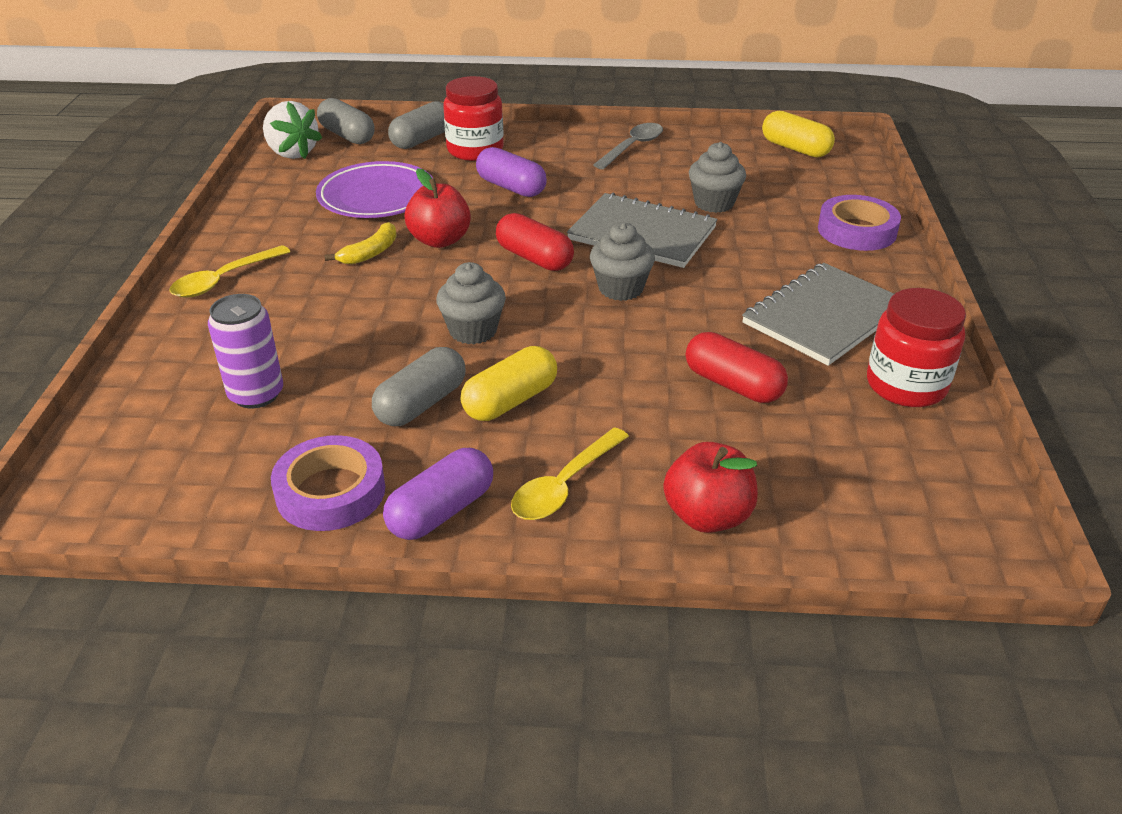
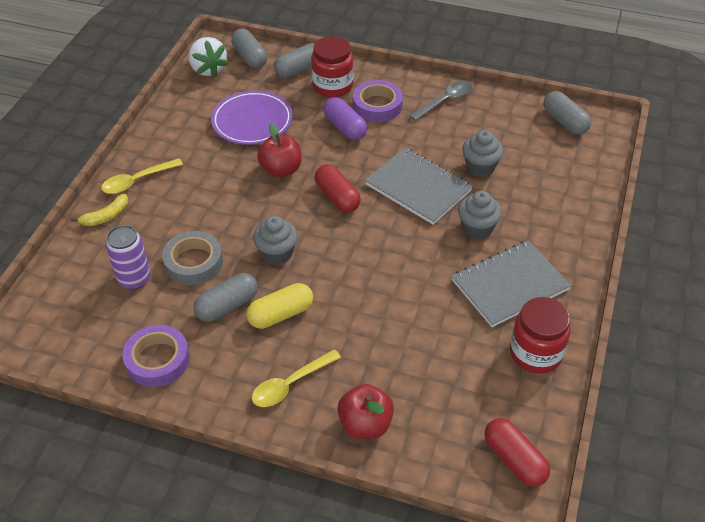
camera: 15 degrees right, 10 degrees up
yellow banana [325,222,397,264] -> yellow banana moved to [71,193,128,226]
purple capsule [383,448,493,540] -> none
grey cupcake [590,222,655,301] -> grey cupcake moved to [458,191,502,239]
red capsule [686,332,788,403] -> red capsule moved to [485,418,550,487]
yellow capsule [762,111,835,157] -> grey capsule [544,91,591,135]
purple tape [818,195,901,251] -> purple tape moved to [353,80,403,122]
none -> grey tape [162,231,223,285]

